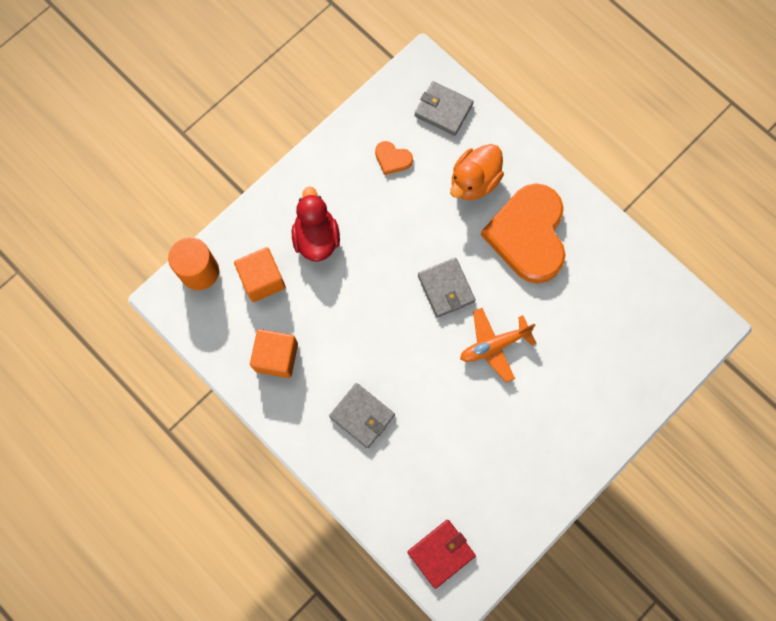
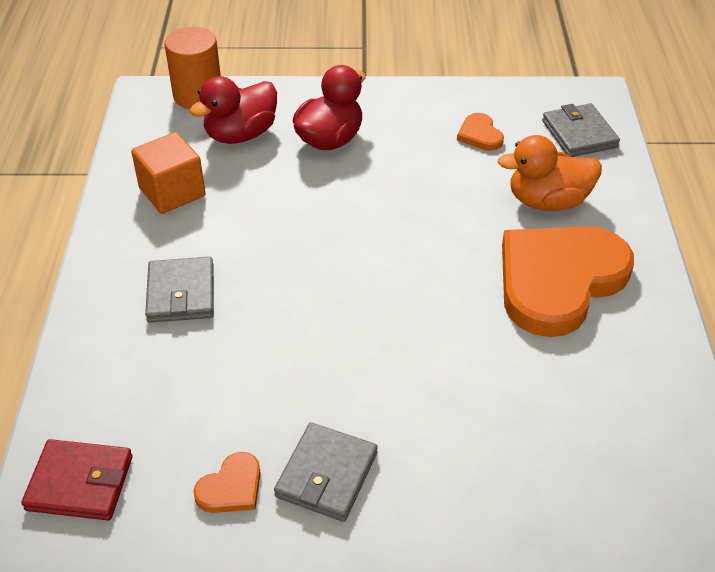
camera: 45 degrees right, 30 degrees down
orange cube [234,247,286,302] -> red duck [190,76,277,144]
grey wallet [418,258,476,318] -> grey wallet moved to [274,422,378,522]
orange plane [460,308,536,383] -> none
none -> orange heart [193,452,261,513]

